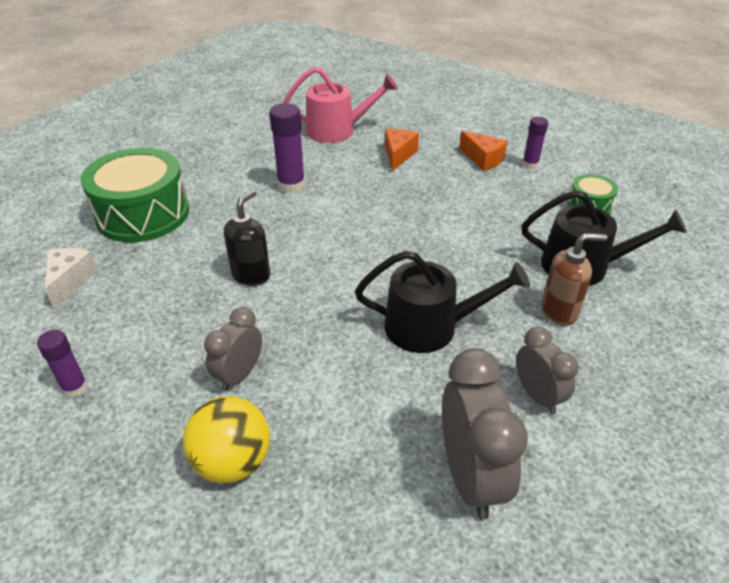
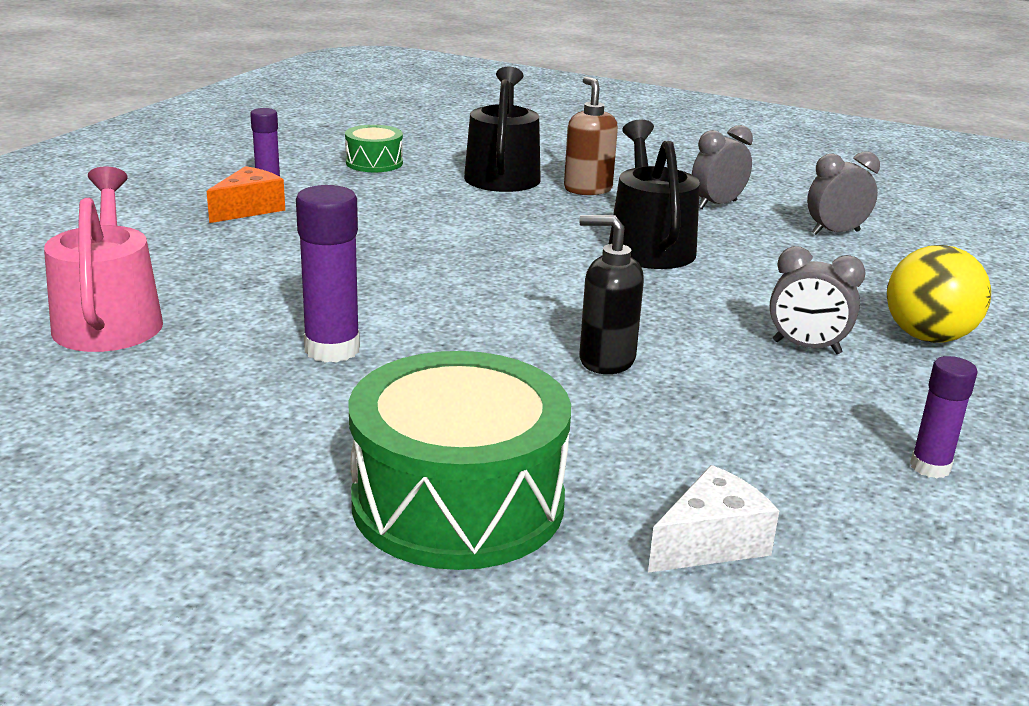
camera: 100 degrees left, 15 degrees down
white cheese [45,248,98,308] -> white cheese turned 150 degrees clockwise [648,465,779,573]
orange cheese [385,129,419,171] -> none
grey clock [442,348,528,519] -> grey clock [807,152,880,235], size x0.61

